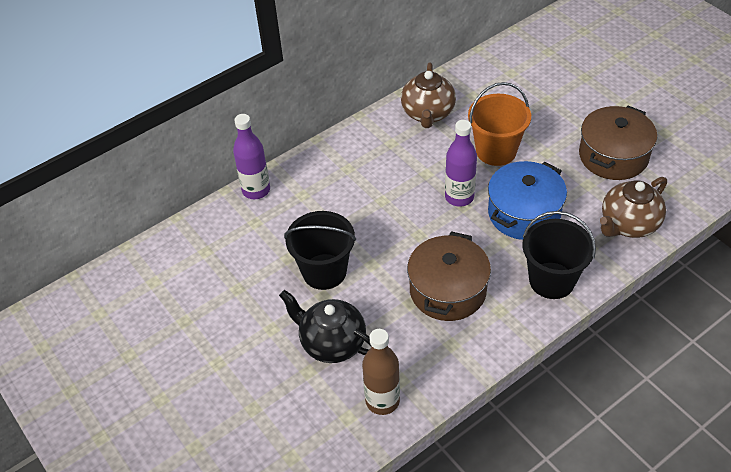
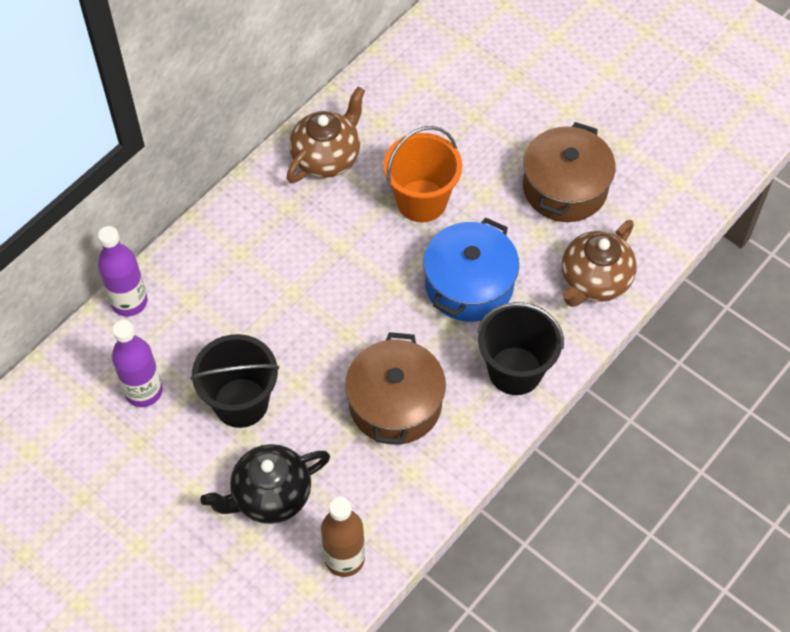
camera: 15 degrees left, 10 degrees up
black teapot [279,290,371,363] -> black teapot turned 45 degrees counterclockwise [200,444,330,524]
brown teapot [401,62,456,128] -> brown teapot turned 135 degrees counterclockwise [287,87,365,183]
purple bottle [445,120,477,207] -> purple bottle moved to [112,320,163,407]

